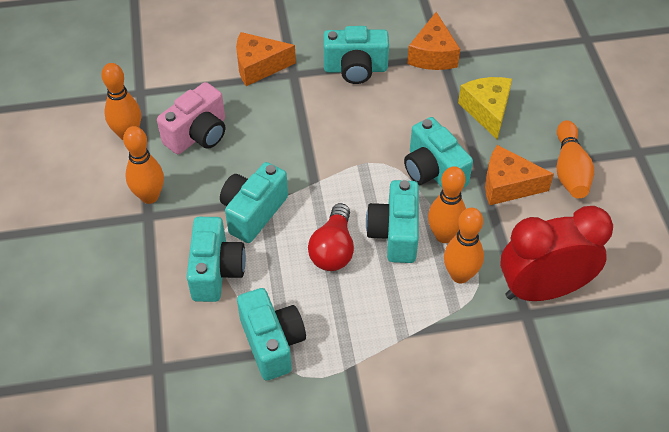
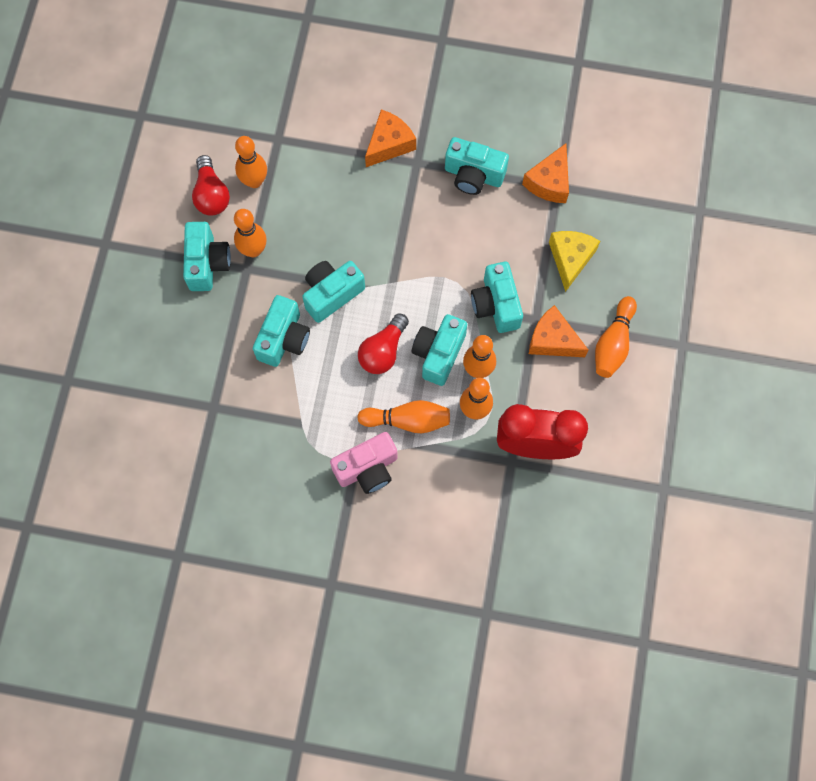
camera: 20 degrees right, 20 degrees up
pink camera [157,82,225,154] -> pink camera moved to [330,432,398,494]
orange cheese [236,32,296,86] -> orange cheese turned 120 degrees clockwise [365,109,416,167]
turquoise camera [237,288,306,380] -> turquoise camera moved to [183,222,231,291]
none -> red light bulb [192,155,230,215]
none -> orange bowling pin [357,400,450,433]

